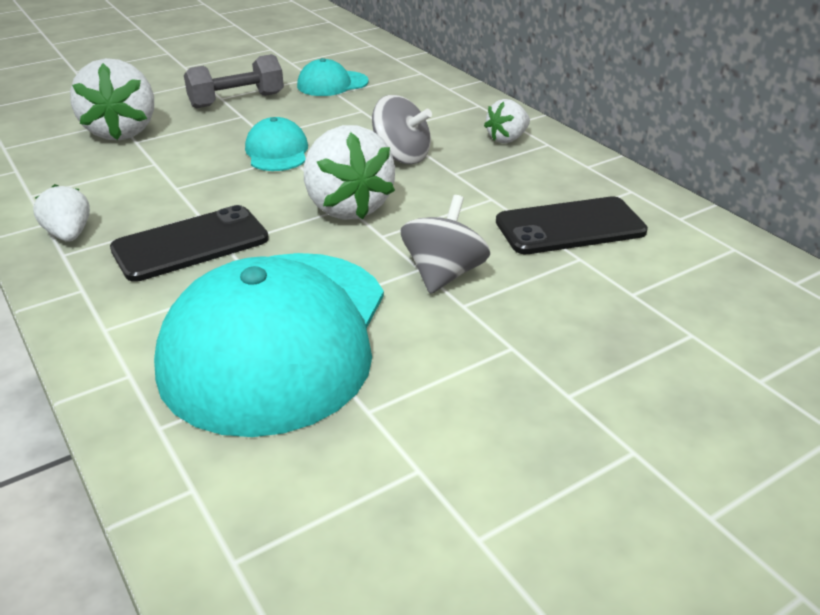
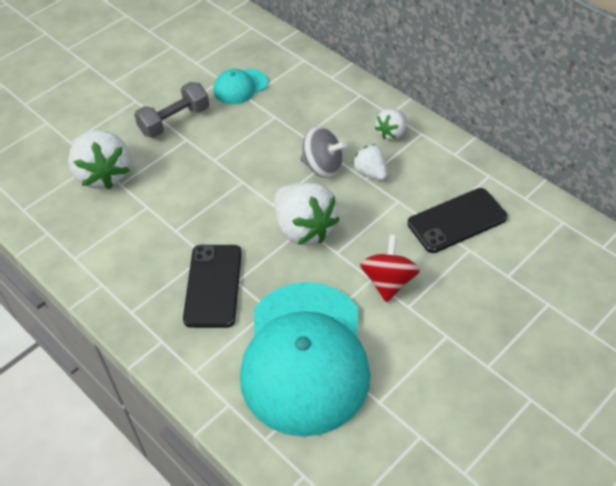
camera: 10 degrees left, 15 degrees up
white strawberry [33,184,90,242] -> white strawberry moved to [353,144,387,180]
black phone [110,205,269,282] -> black phone turned 45 degrees counterclockwise [183,245,242,328]
turquoise cap [245,117,308,171] -> none
grey spinning top [401,195,490,294] -> red spinning top [360,235,420,302]

